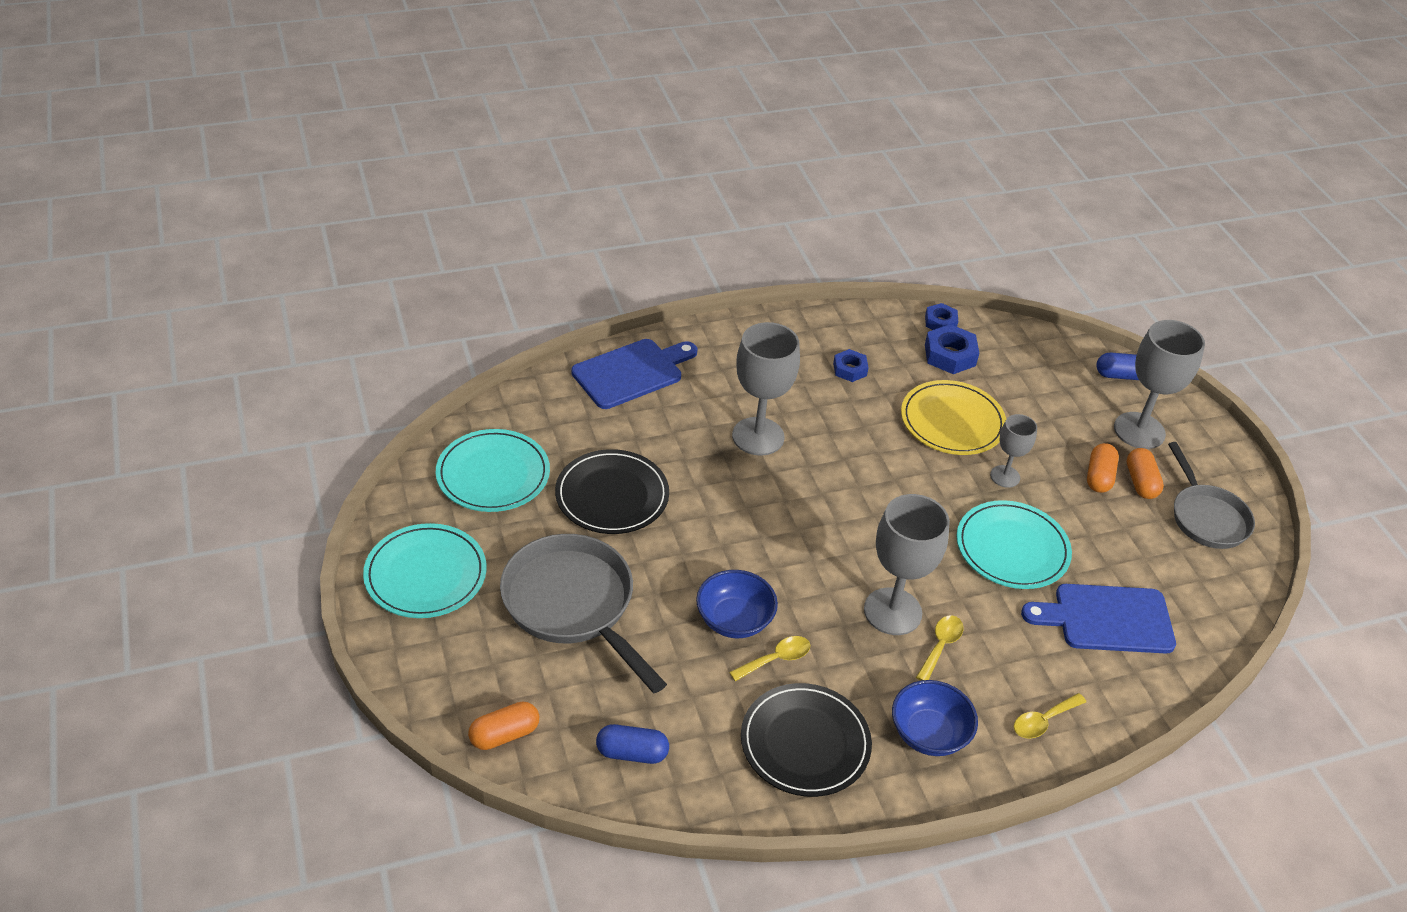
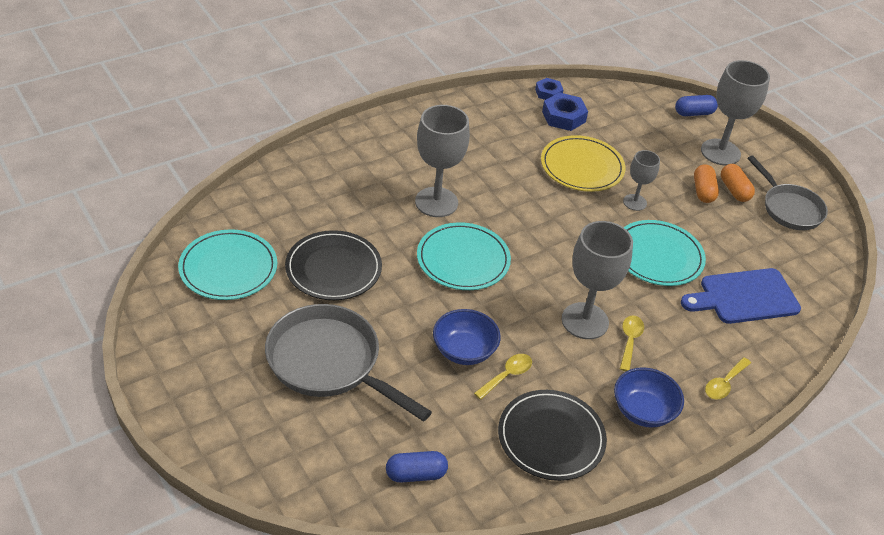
camera: 15 degrees left, 0 degrees up
turquoise plate [363,523,486,618] -> turquoise plate moved to [417,222,511,290]
orange capsule [468,701,539,750] -> none
blue cutting board [571,339,697,409] -> none
blue nut [833,349,869,382] -> none

